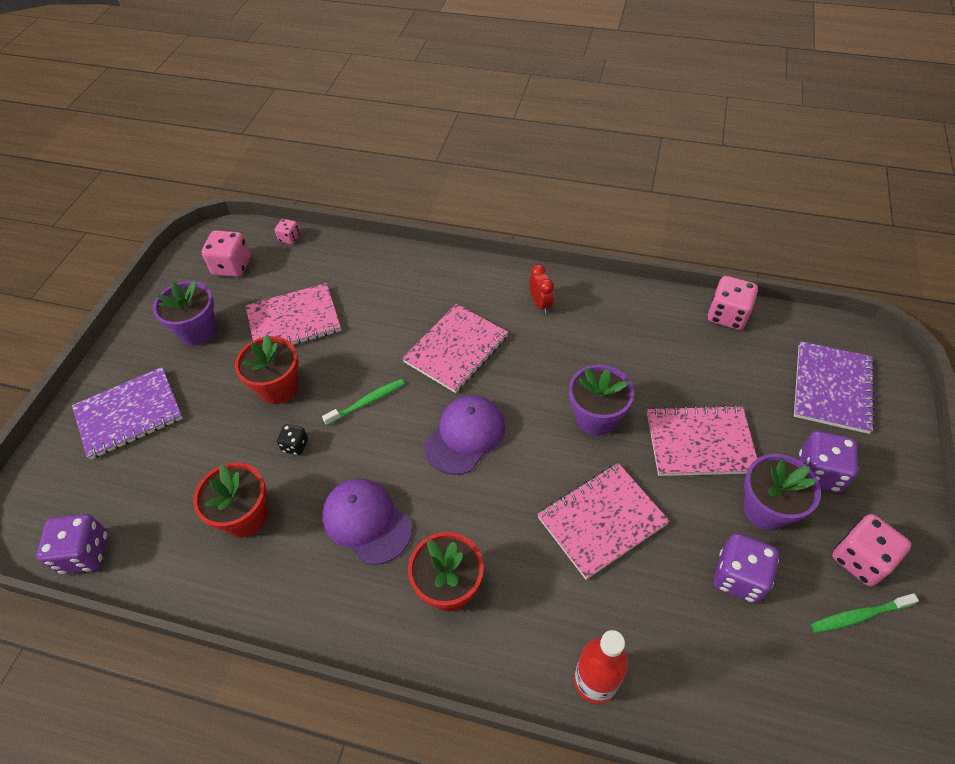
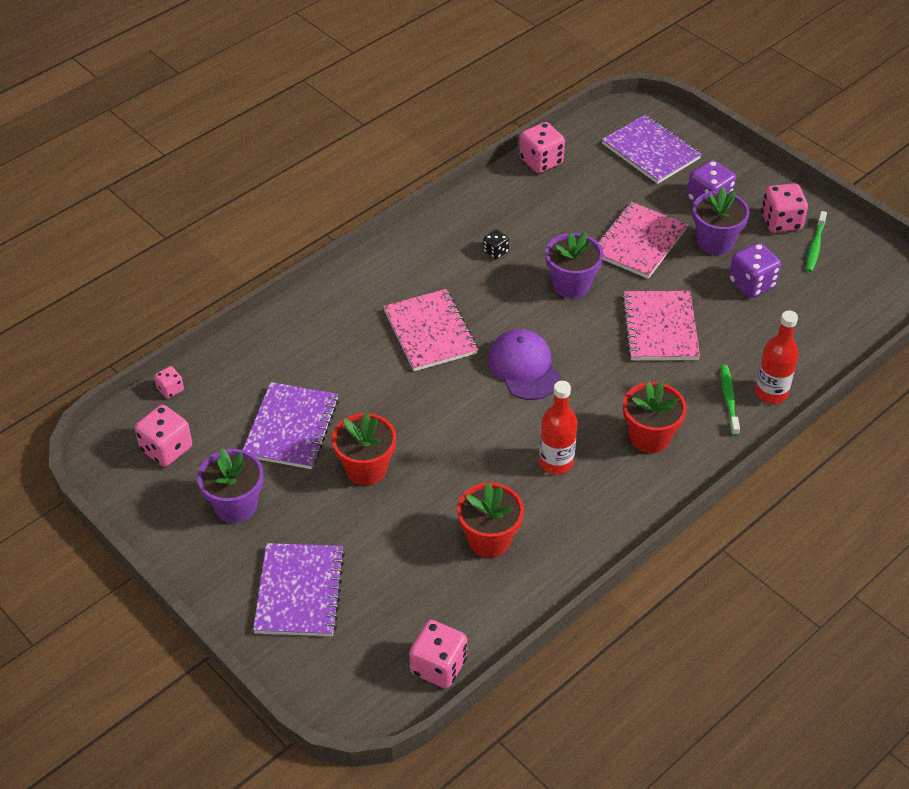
camera: 60 degrees left, 5 degrees down
purple dice [37,514,108,574] -> pink dice [409,620,467,688]
pink notebook [245,283,341,345] -> purple notebook [243,382,339,469]
black dice [277,424,308,455] -> black dice moved to [483,229,509,259]
green toothbrush [322,379,405,426] -> green toothbrush moved to [721,365,740,436]
purple cap [322,479,412,565] -> red bottle [539,381,578,474]
red clock [530,265,554,313] -> none

